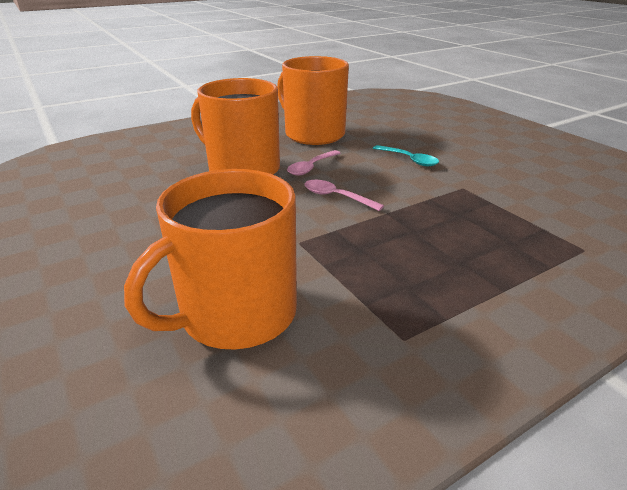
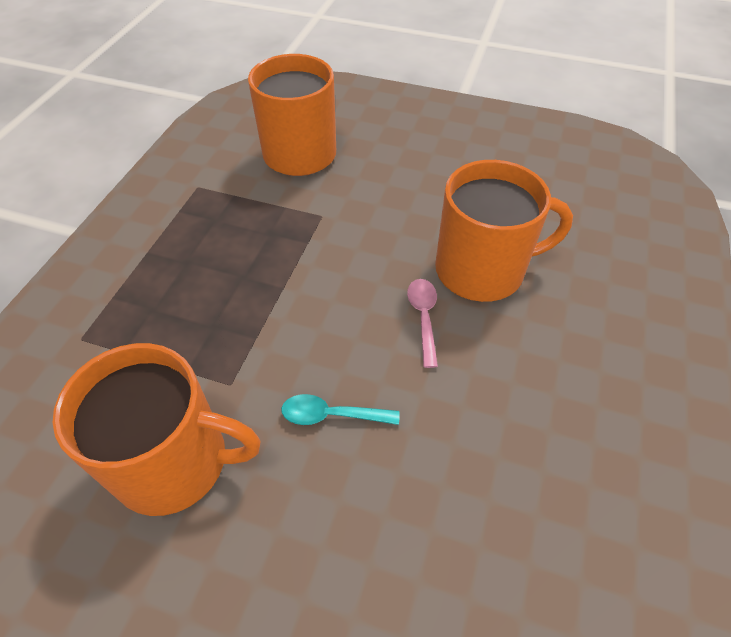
camera: 140 degrees right, 20 degrees up
orange mug [277,56,349,145] -> orange mug moved to [53,343,261,516]
pink spoon [304,180,384,211] -> none

